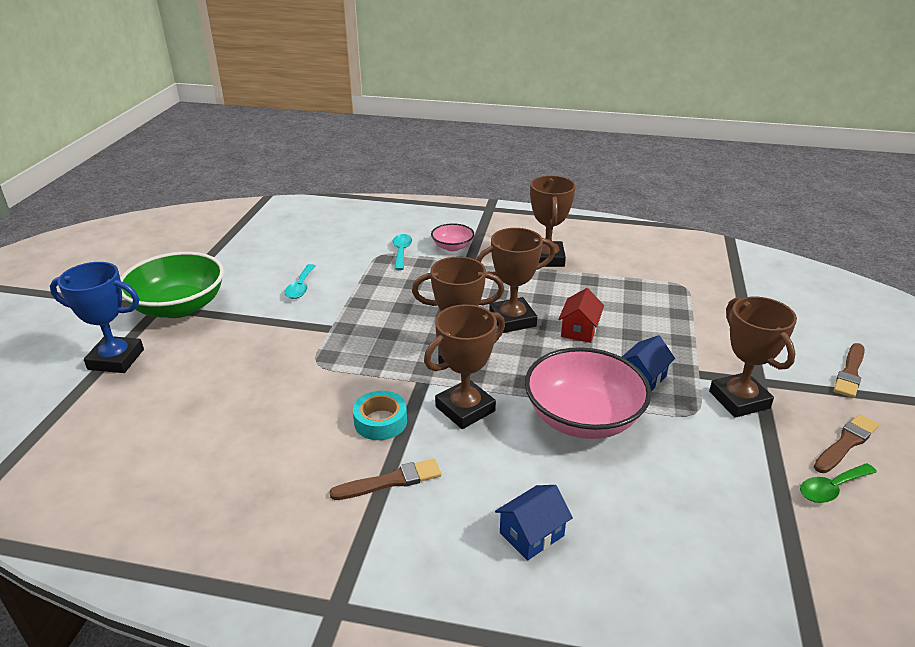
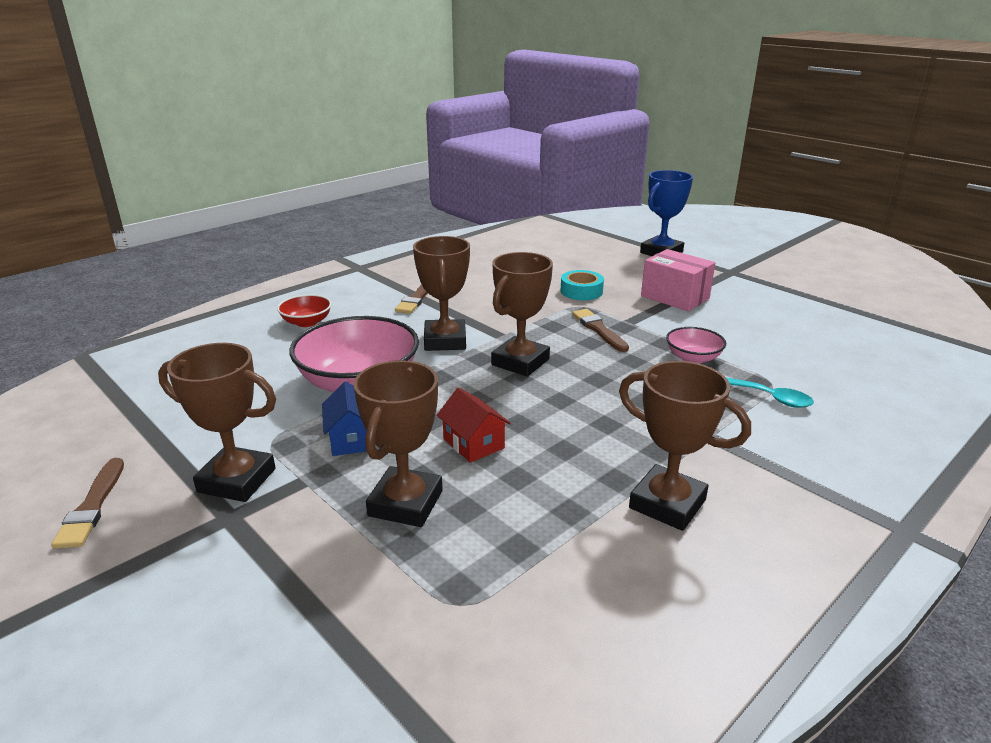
camera: 125 degrees right, 5 degrees down
green bowl [120,252,224,318] -> none
turquoise spoon [284,264,315,299] -> none
turquoise tape [353,391,407,440] -> turquoise tape moved to [561,270,604,300]
pink bowl [431,223,474,251] -> pink bowl moved to [666,327,726,364]
brown trophy [476,228,556,333] -> brown trophy moved to [353,360,443,527]
blue house [495,485,573,561] -> red bowl [277,294,332,327]
green spoon [800,463,877,503] -> none
brown brush [834,343,865,398] -> brown brush moved to [572,309,629,352]
none -> pink box [641,249,715,311]

